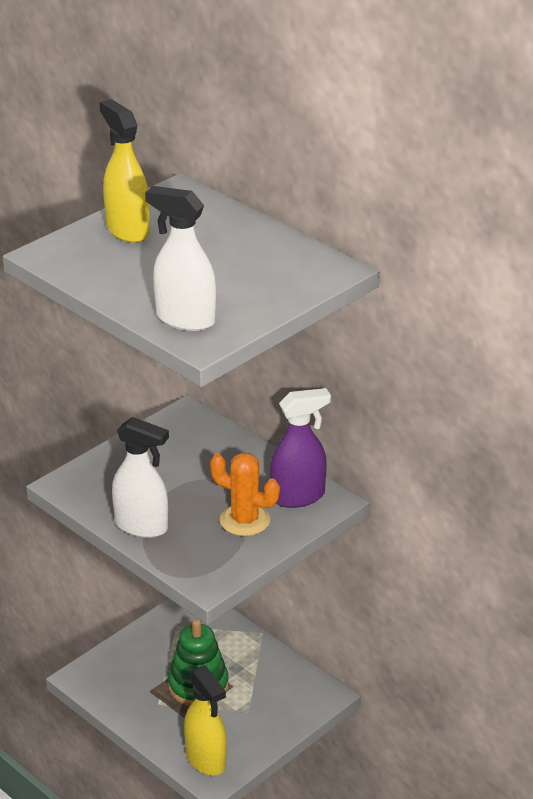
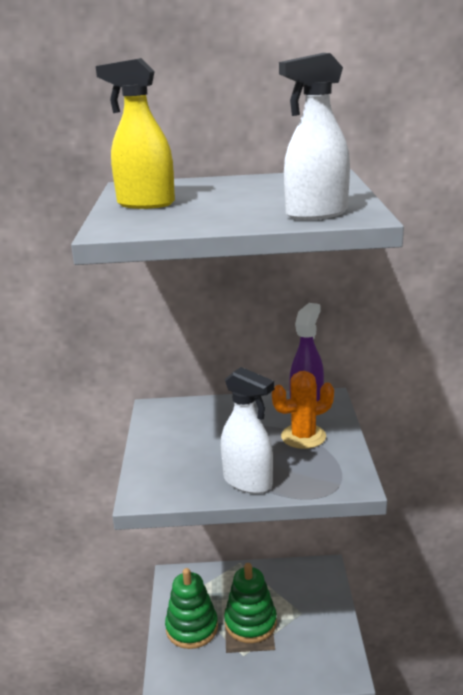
camera: 45 degrees left, 10 degrees down
white spray bottle [112,417,169,538] -> white spray bottle turned 60 degrees clockwise [221,367,275,494]
yellow spray bottle [184,666,227,776] -> none
none -> green stacking toy [165,568,218,649]

